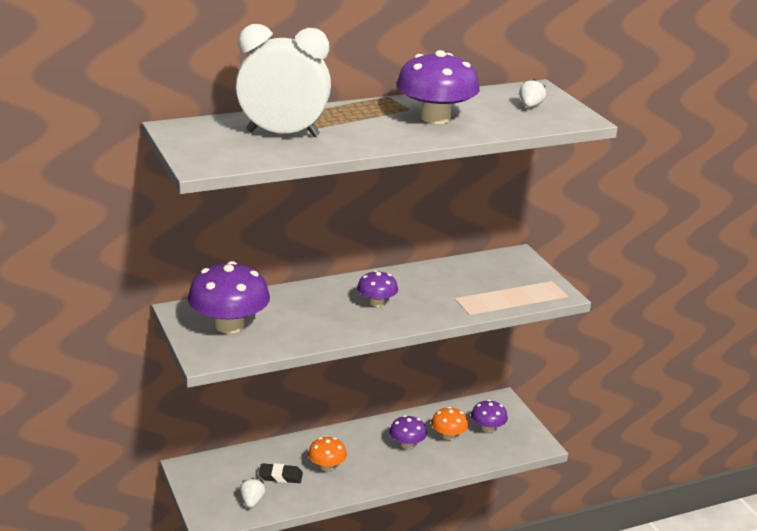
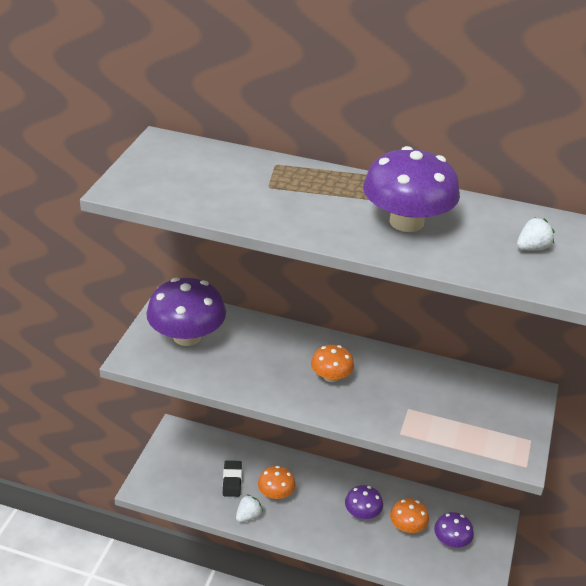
camera: 40 degrees right, 10 degrees up
white clock [235,24,331,137] -> none
white strawberry [240,478,266,508] -> white strawberry moved to [236,494,263,522]
black eraser [259,463,303,483] -> black eraser turned 45 degrees clockwise [223,460,242,497]
purple mushroom [357,270,398,307] -> orange mushroom [311,345,354,382]

